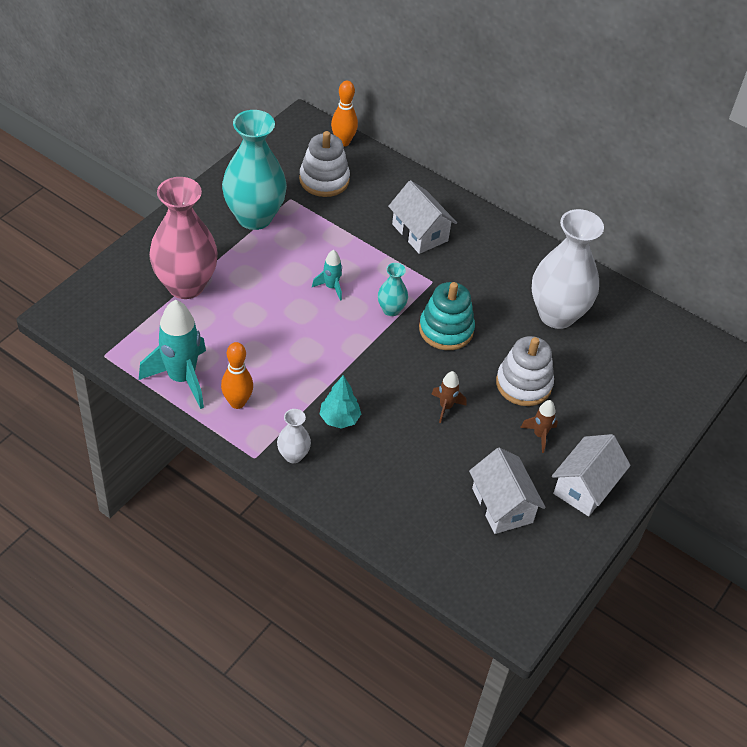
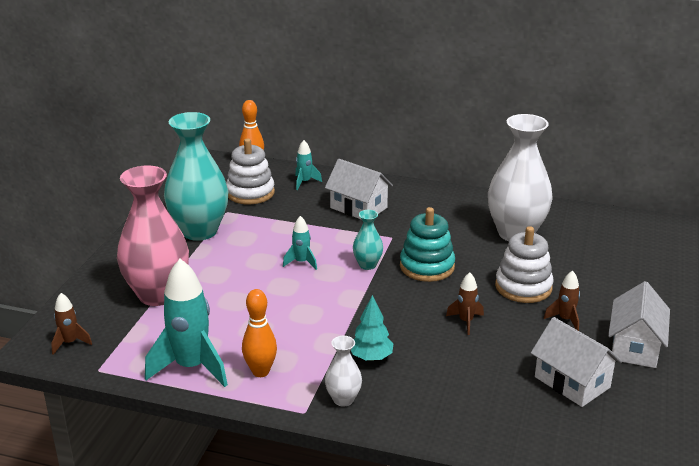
camera: 15 degrees left, 20 degrees down
none -> brown rocket [51,293,92,355]
none -> turquoise rocket [295,140,322,190]

